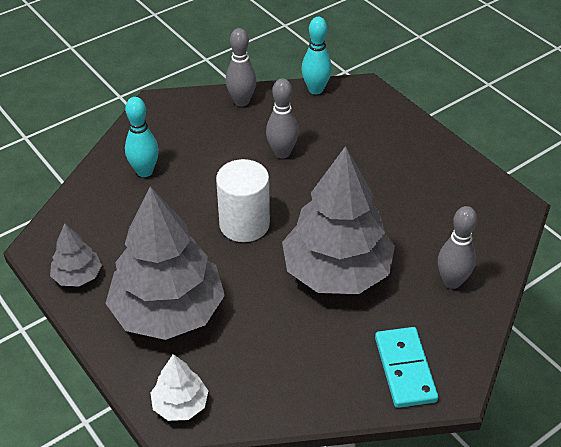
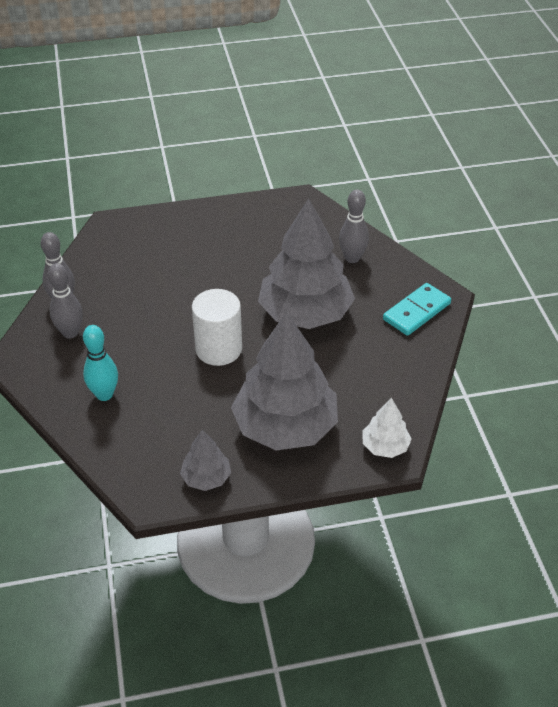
camera: 65 degrees left, 0 degrees up
grey bowling pin [266,78,299,158] -> grey bowling pin moved to [48,263,83,339]
turquoise bowling pin [301,17,332,95] -> none
turquoise domino [375,327,438,408] -> turquoise domino turned 60 degrees counterclockwise [383,283,451,336]

